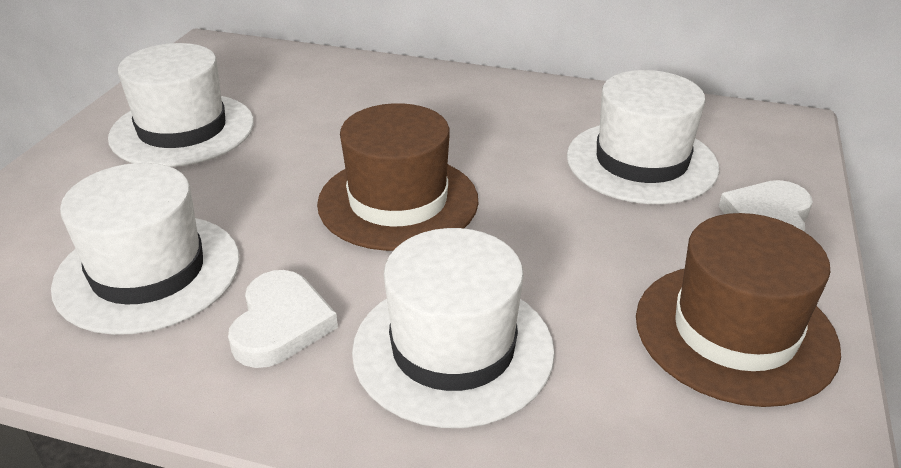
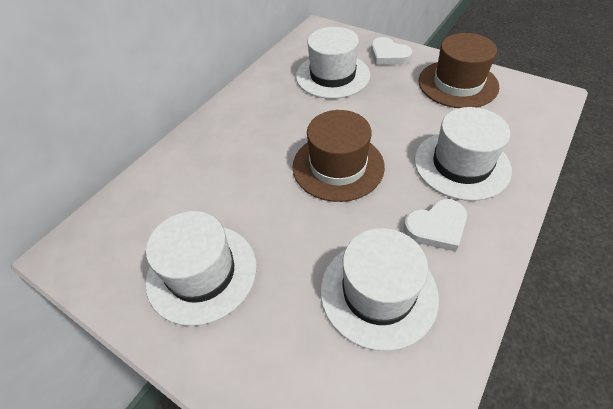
camera: 70 degrees left, 15 degrees up
white heart [228,270,338,368] -> white heart turned 135 degrees clockwise [404,199,467,252]

